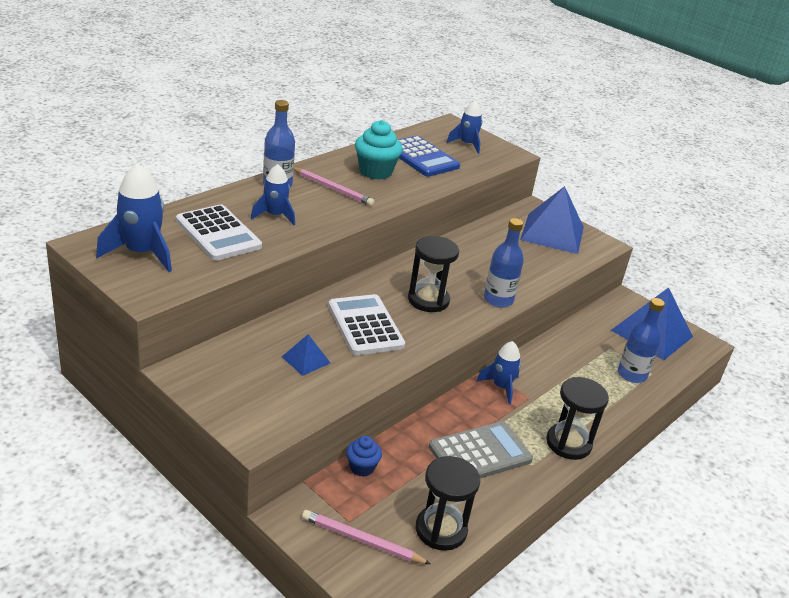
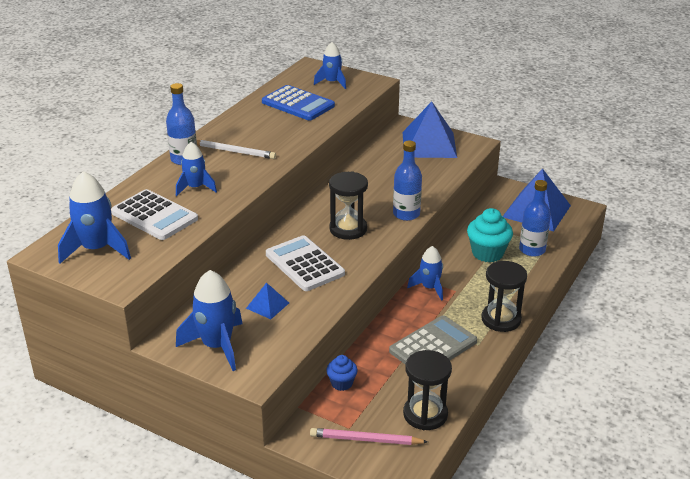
camera: 10 degrees left, 0 degrees up
pink pencil [294,167,375,206] -> white pencil [197,140,276,159]
turquoise cupcake [355,120,403,180] -> turquoise cupcake moved to [467,208,513,263]
none -> blue rocket [176,270,243,371]

